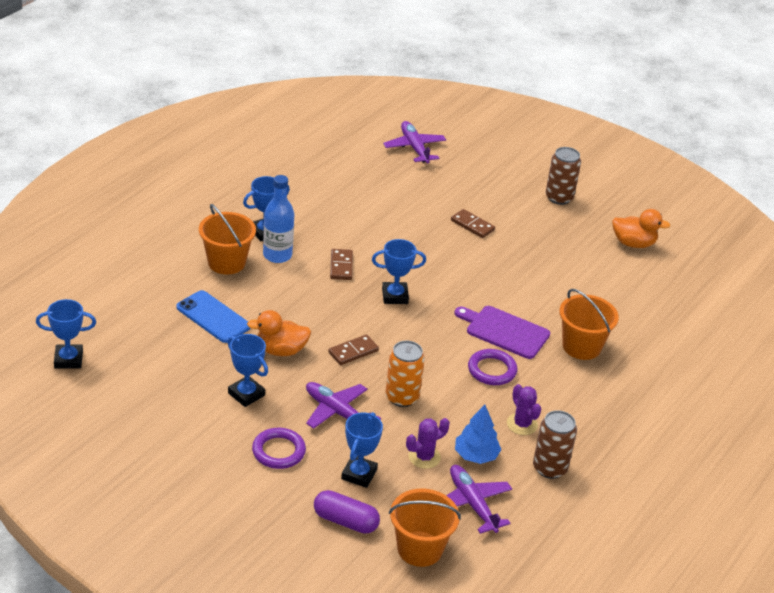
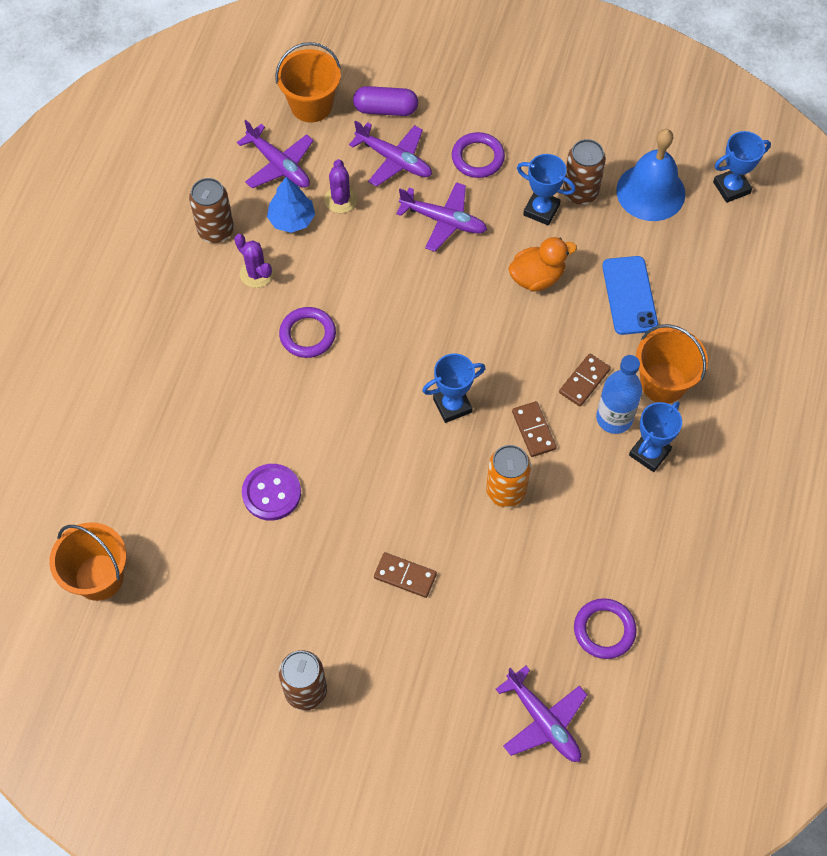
camera: 165 degrees right, 25 degrees up
blue phone [176,290,250,343] -> blue phone turned 60 degrees clockwise [602,256,658,335]
brown domino [328,334,379,365] -> brown domino moved to [559,354,611,407]
blue trophy [341,412,383,488] -> purple plane [349,120,432,187]
orange can [385,341,425,407] -> orange can moved to [486,445,531,508]
purple cactus [406,418,450,469] -> purple cactus turned 45 degrees counterclockwise [324,159,357,213]
purple cutting board [454,306,550,359] -> none
orange bucket [559,289,619,360] -> orange bucket moved to [49,522,126,601]
orange duck [612,209,671,248] -> none
none -> purple button [242,464,301,521]
none -> brown can [563,139,606,205]
none -> purple ring [574,598,637,659]
none -> blue bell [616,129,685,221]

